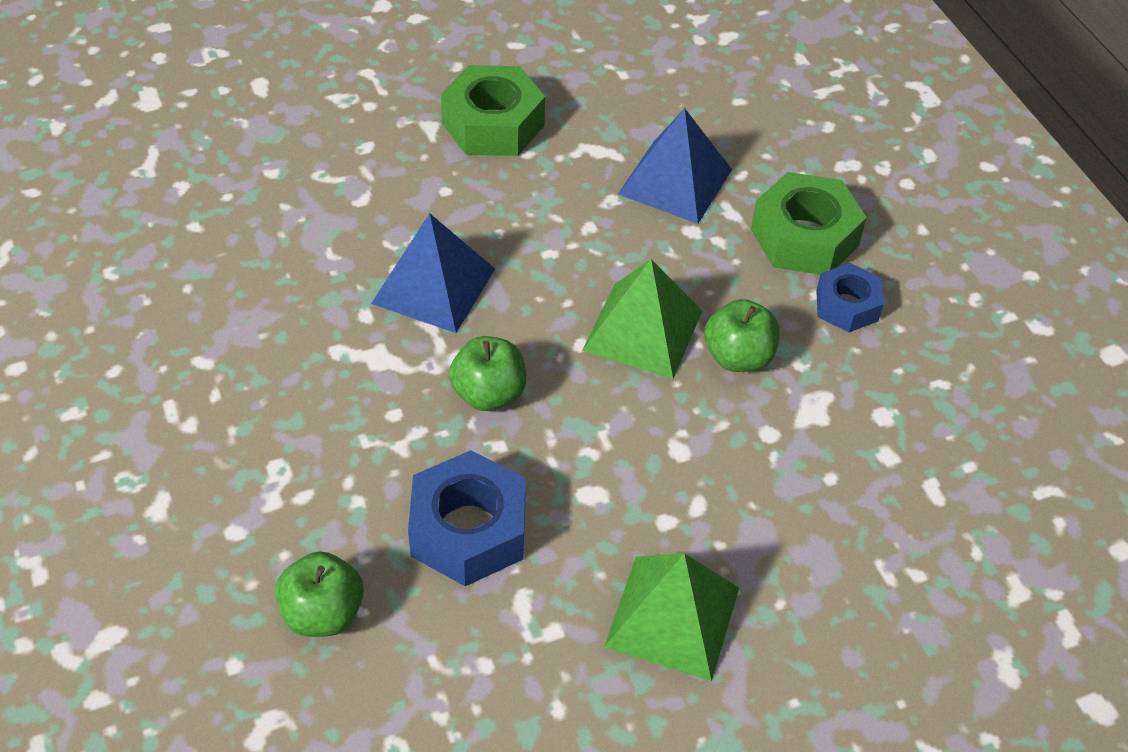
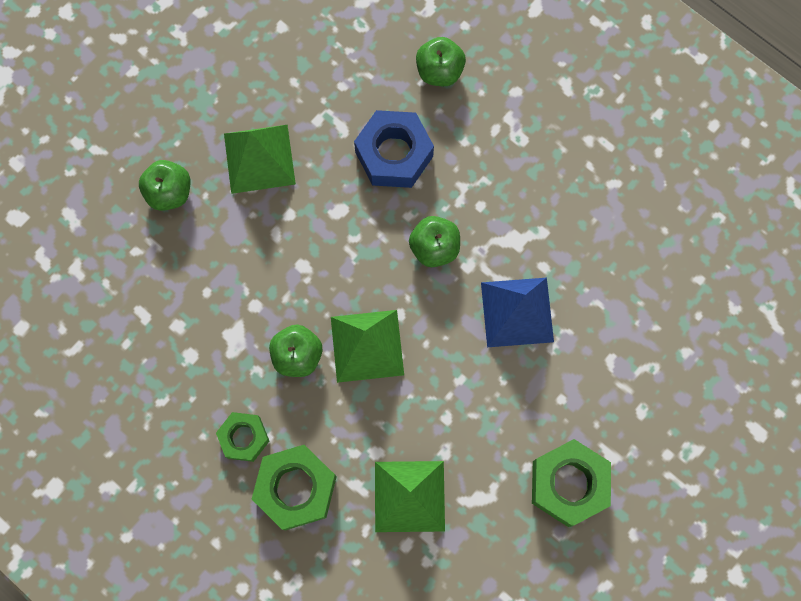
camera: 155 degrees right, 25 degrees up
blue pyramid [618,108,732,224] -> green pyramid [375,461,445,532]
blue nut [816,263,884,332] -> green nut [216,412,269,462]
none -> green apple [139,160,190,211]

